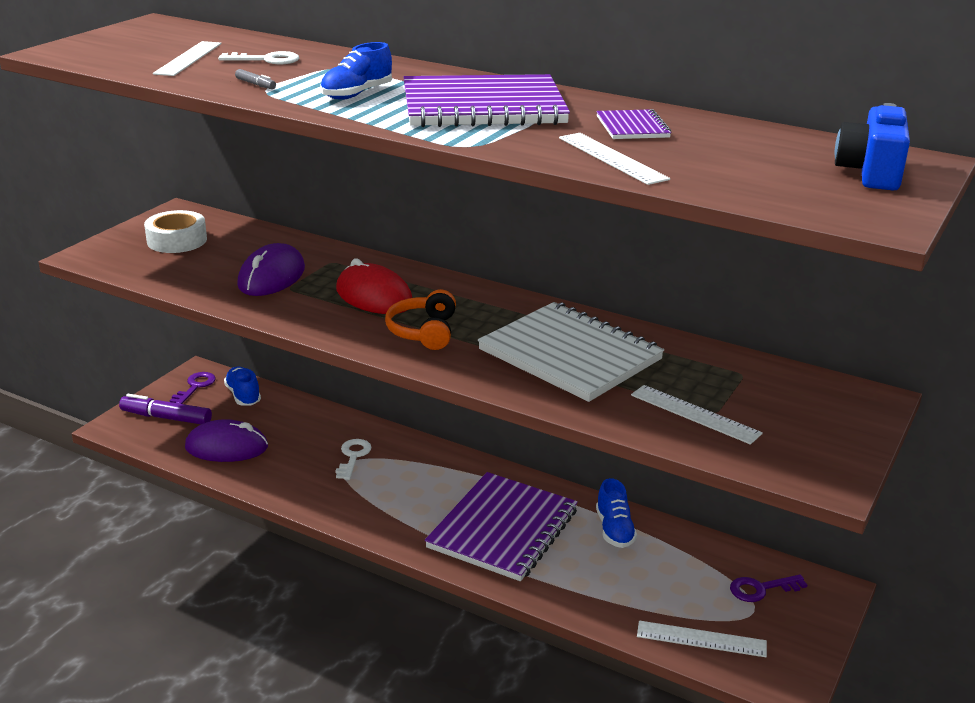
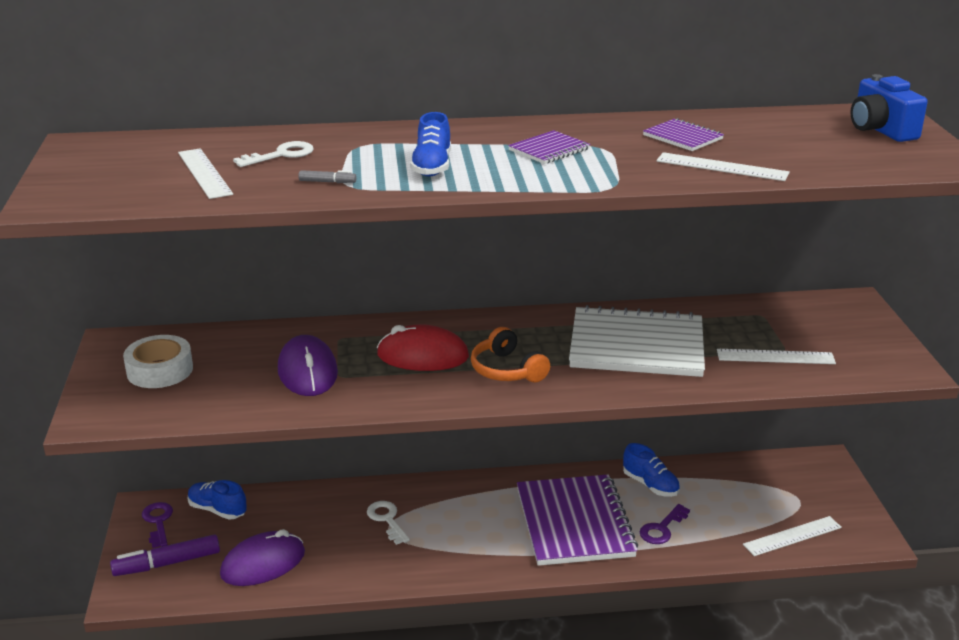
camera: 35 degrees left, 0 degrees up
purple notebook [403,74,570,127] -> purple notebook [508,130,590,164], size x0.45
purple key [730,575,807,602] -> purple key moved to [640,504,690,544]

